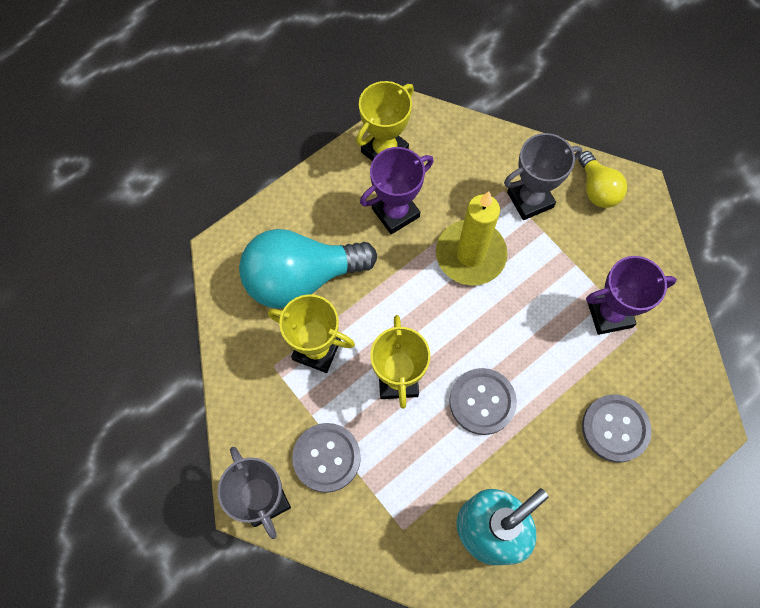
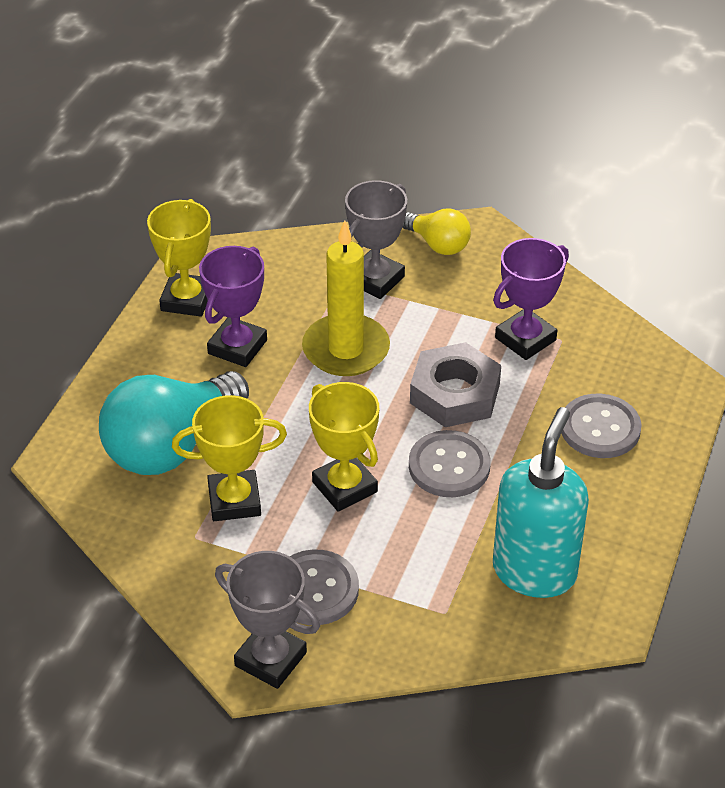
camera: 30 degrees left, 25 degrees down
none -> grey nut [410,342,501,427]

